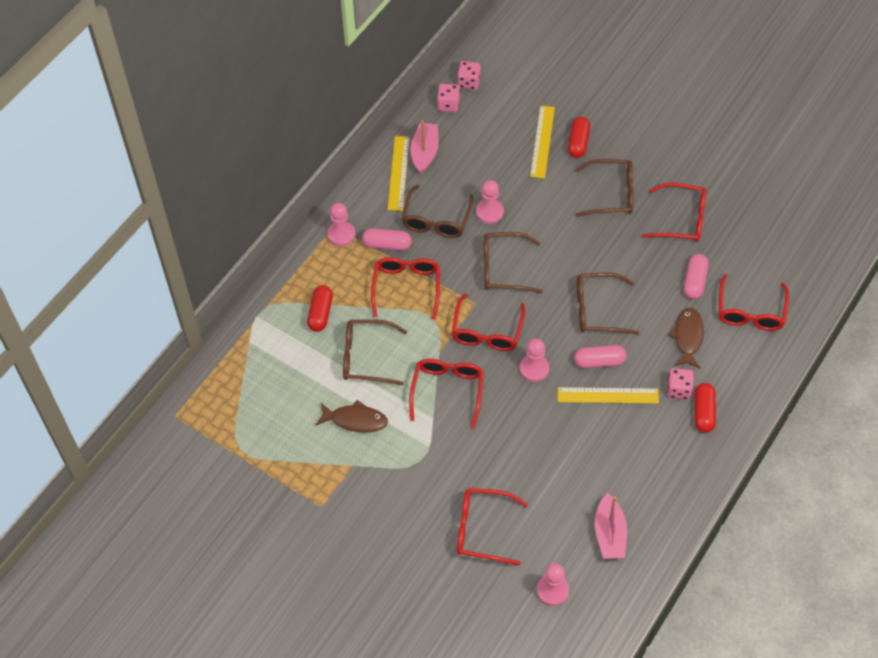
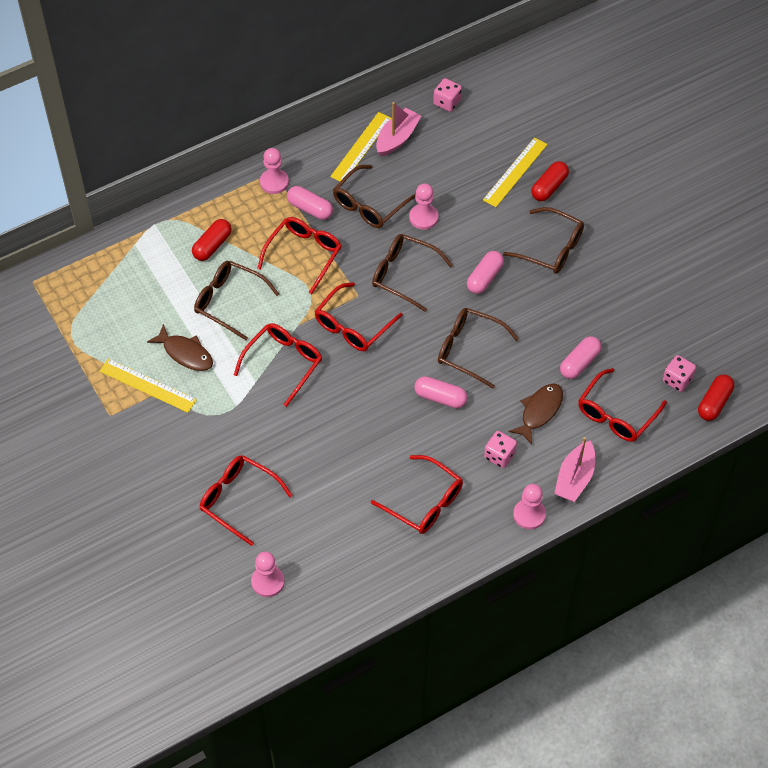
camera: 25 degrees right, 0 degrees up
pink dice [457,61,481,90] -> pink dice moved to [663,355,696,392]
pink pawn [520,339,549,382] -> pink pawn moved to [513,484,546,530]
yellow ruler [558,387,659,403] -> yellow ruler moved to [99,359,197,413]
pink boat [595,493,627,559] -> pink boat moved to [554,437,595,502]
red glasses [642,182,707,242] -> red glasses moved to [371,455,463,534]
red capsule [694,383,716,433] -> red capsule moved to [698,374,734,421]
none -> pink capsule [467,251,504,294]

